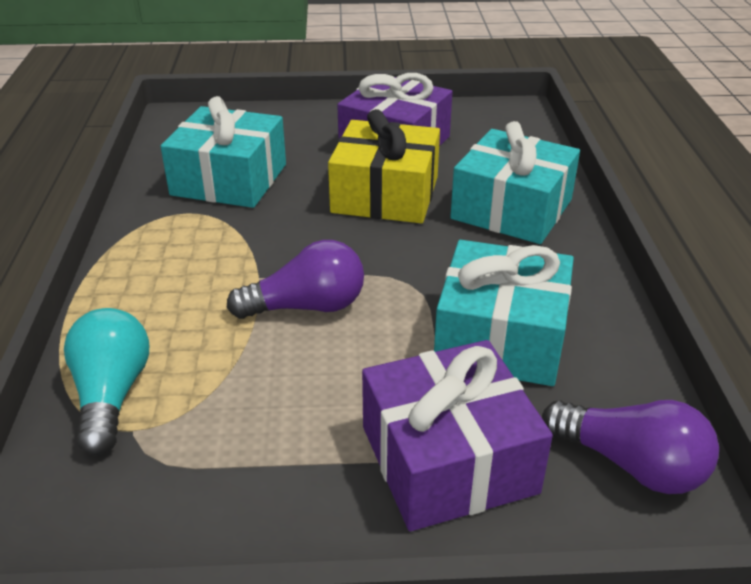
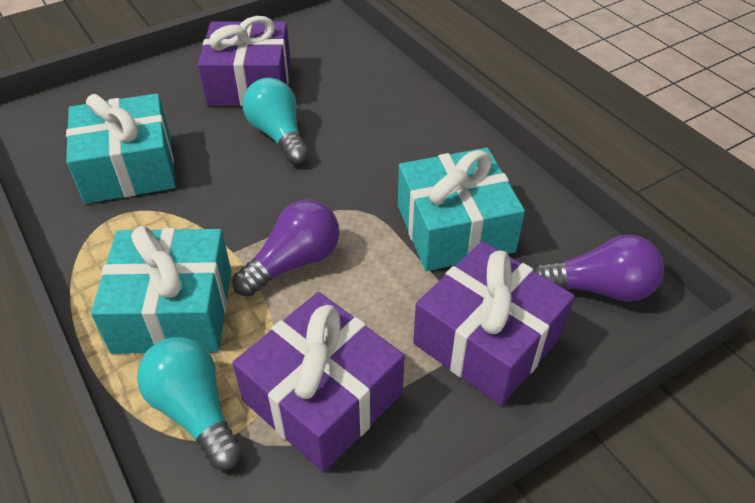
camera: 30 degrees left, 10 degrees up
yellow gift [328,109,440,223] -> turquoise light bulb [243,78,309,165]
turquoise gift [450,121,580,244] -> turquoise gift moved to [91,226,231,354]
none -> purple gift [232,292,405,472]

